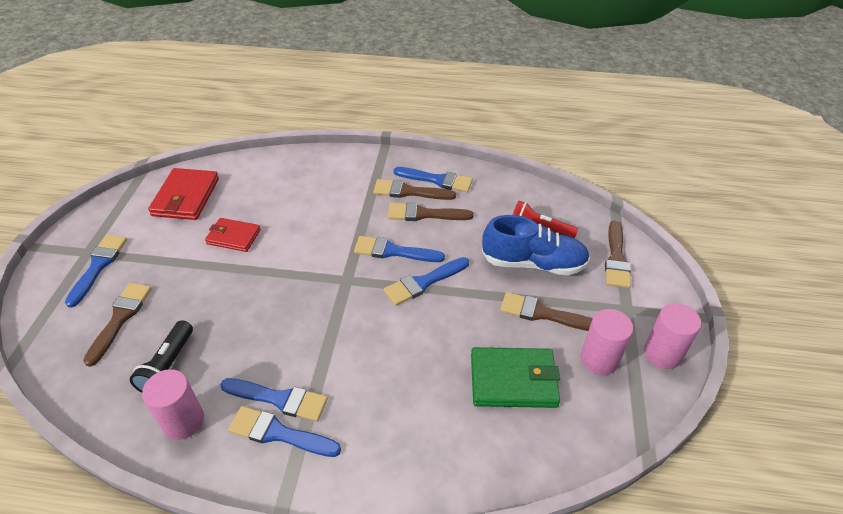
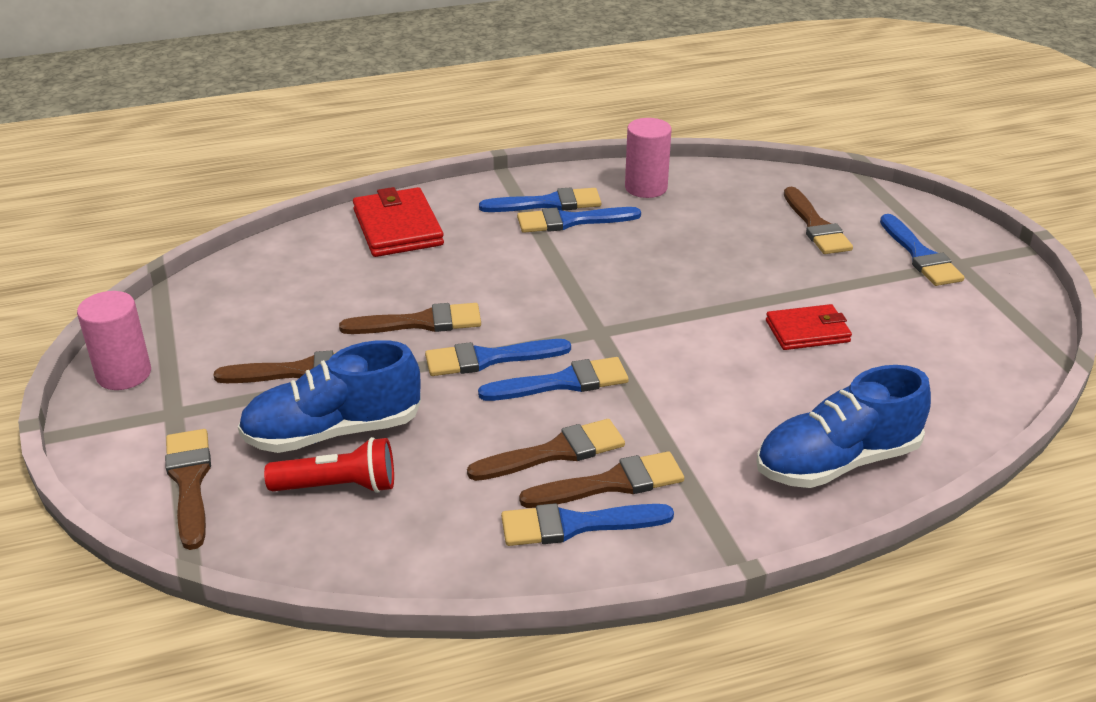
camera: 155 degrees right, 10 degrees down
black flashlight [130,320,193,393] -> none
red wallet [148,168,219,220] -> red wallet moved to [353,187,444,257]
blue brush [384,257,469,306] -> blue brush turned 135 degrees counterclockwise [425,339,571,376]
green wallet [471,347,560,408] -> none
pink cylinder [581,309,633,375] -> none
none -> brown brush [339,303,481,334]
none -> blue shoe [756,365,931,488]

